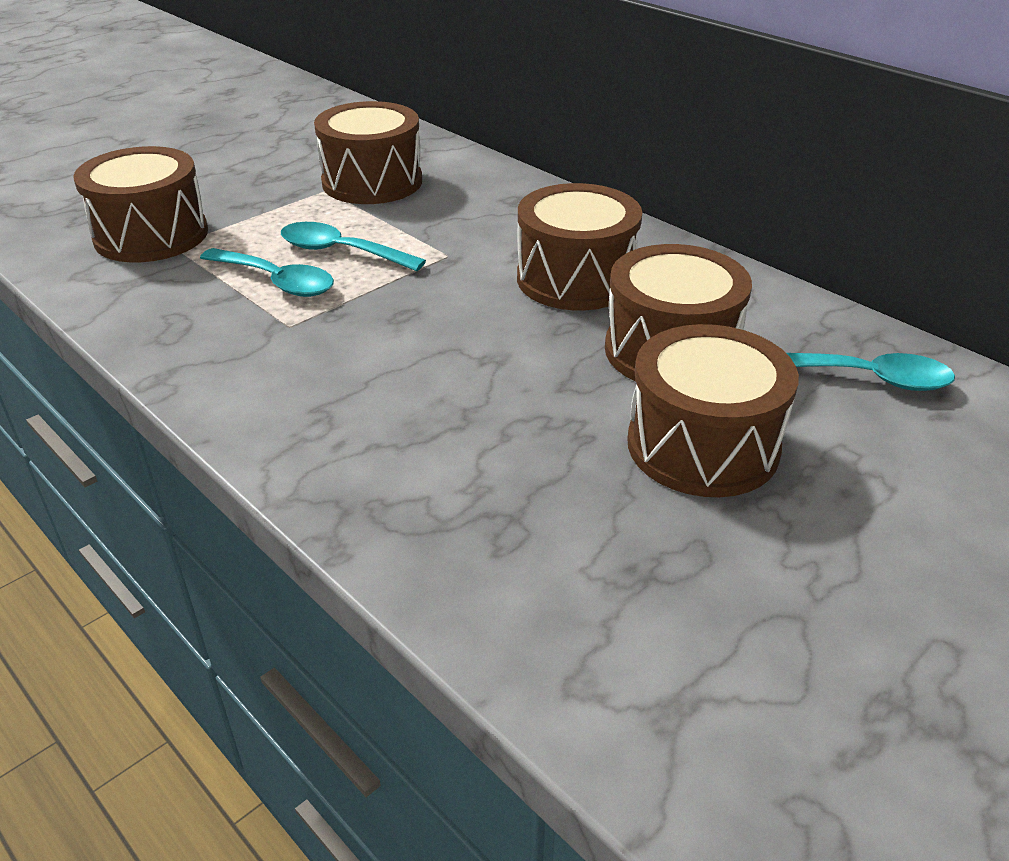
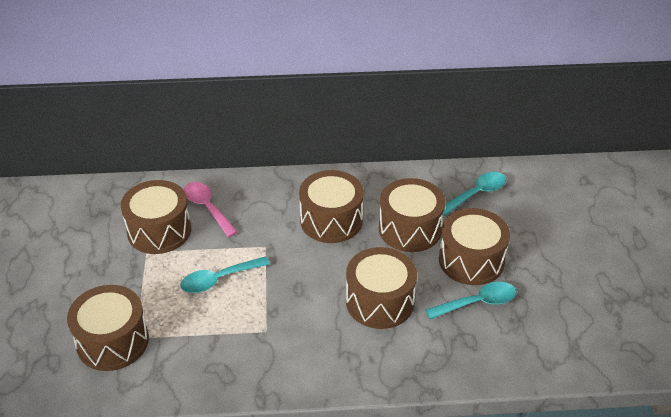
camera: 50 degrees left, 5 degrees up
turquoise spoon [200,248,334,297] -> turquoise spoon moved to [425,282,516,319]
none -> pink spoon [184,182,238,237]
none -> brown drum [346,247,417,329]

